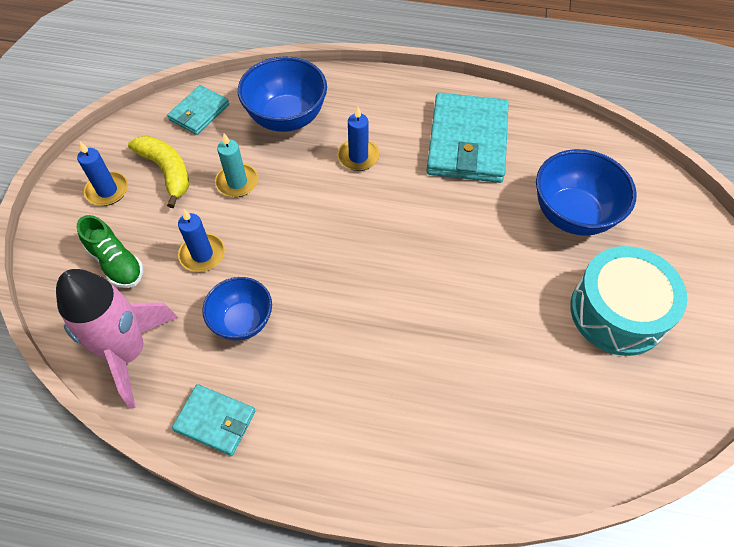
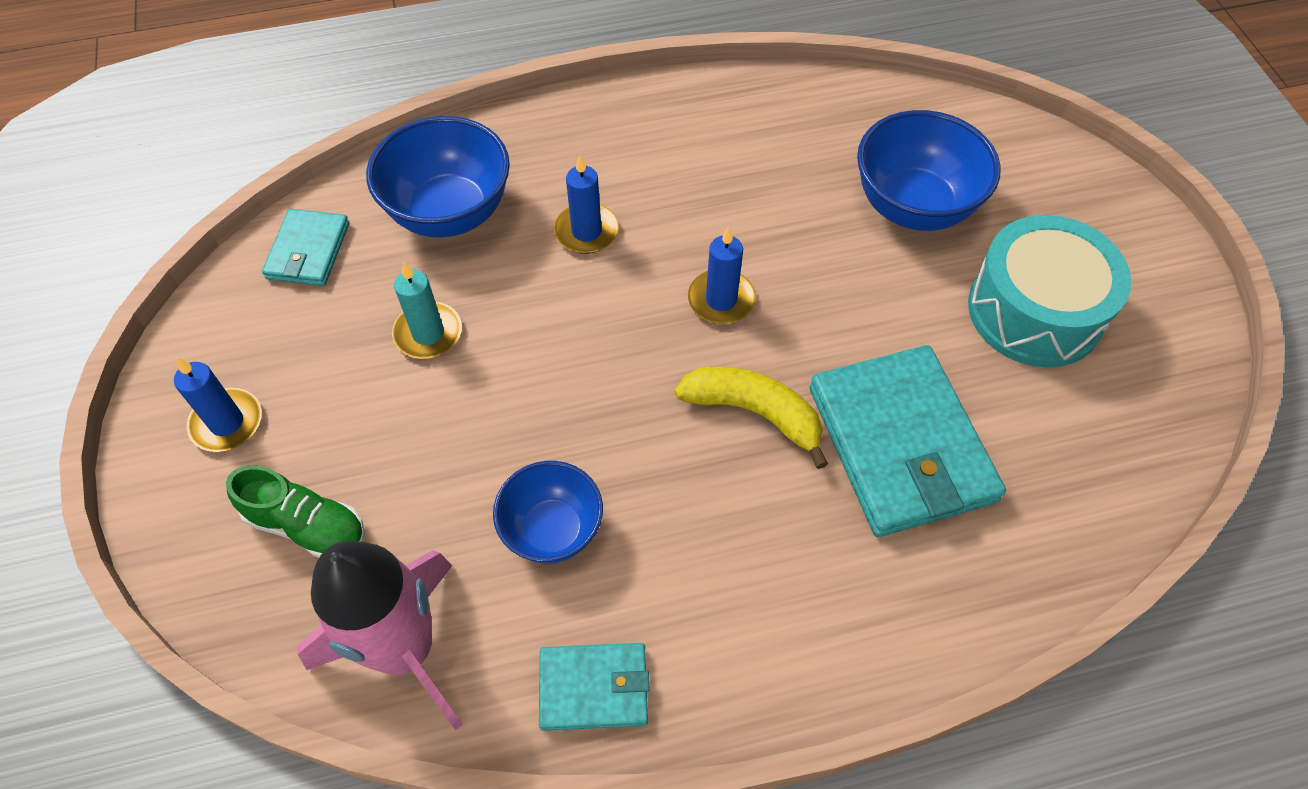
camera: 25 degrees left, 0 degrees up
yellow banana [128,136,189,208] -> yellow banana moved to [675,366,828,469]
blue candle [178,209,225,272] -> blue candle moved to [688,226,756,324]
turquoise wallet [426,93,509,183] -> turquoise wallet moved to [810,345,1006,537]

